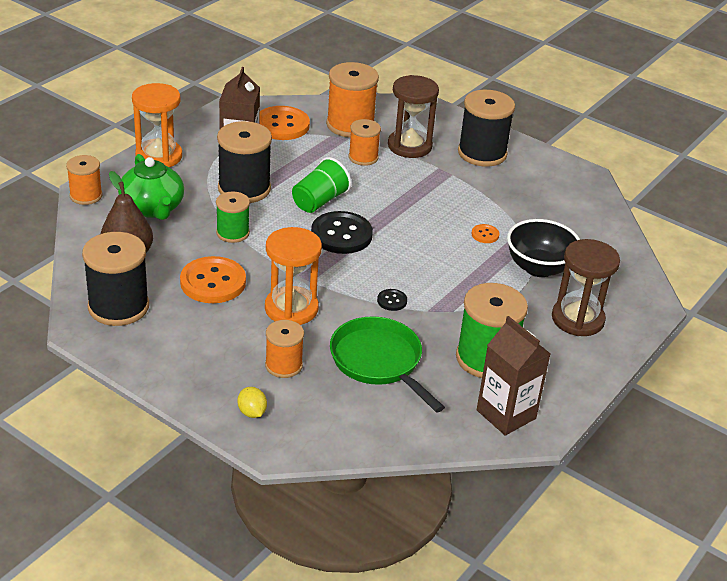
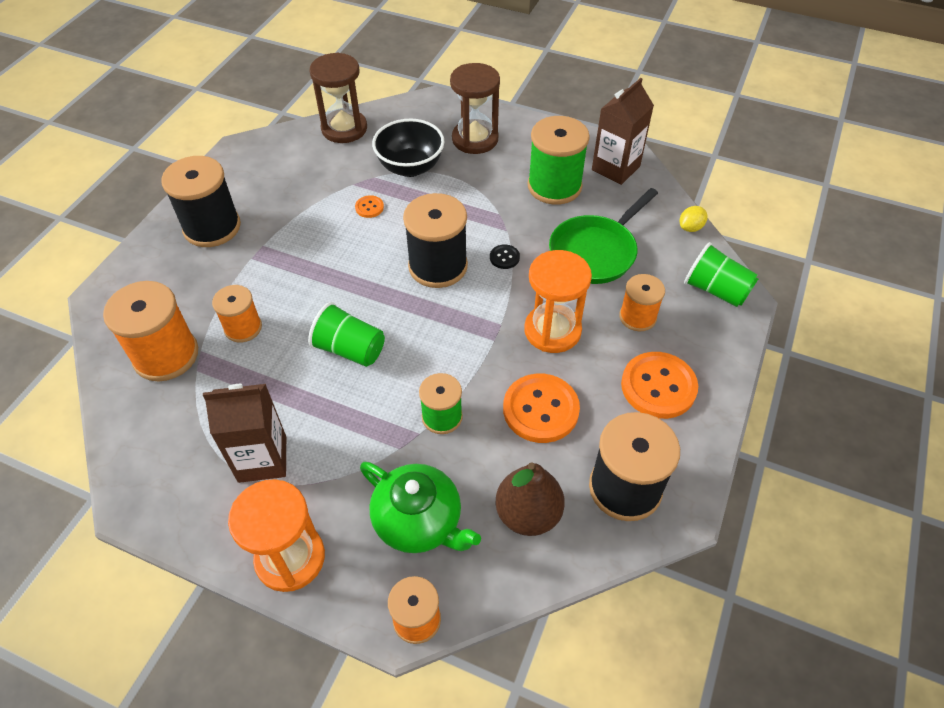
camera: 100 degrees left, 15 degrees up
green teapot [118,154,184,220] -> green teapot turned 75 degrees clockwise [360,462,481,553]
black spool [217,121,272,203] -> black spool moved to [403,193,468,288]
yellow lemon [238,387,267,418] -> yellow lemon moved to [680,206,707,232]
orange button [259,106,310,140] -> orange button moved to [621,352,698,419]
black button [311,211,373,254] -> none
brown hourglass [388,75,439,158] -> brown hourglass moved to [309,53,367,143]
none -> green cup [684,242,758,307]

